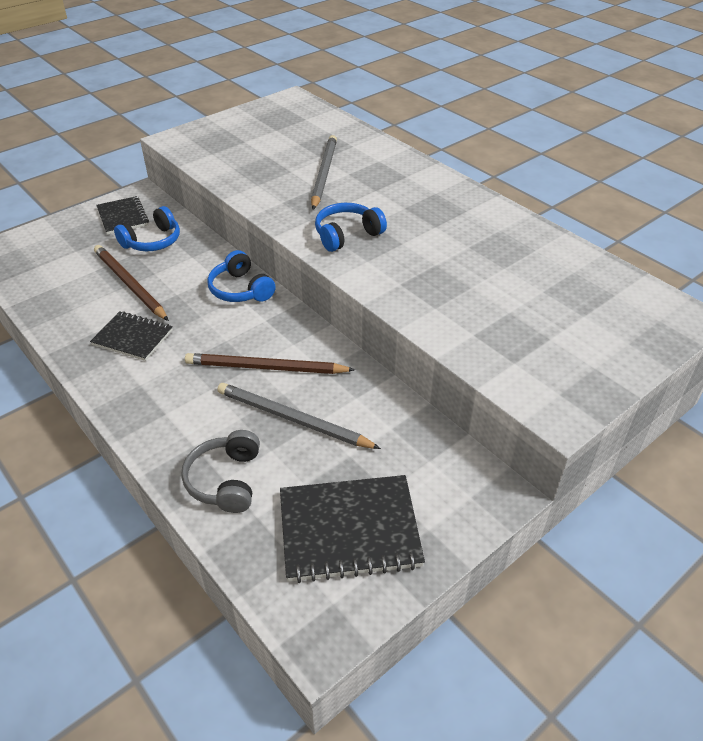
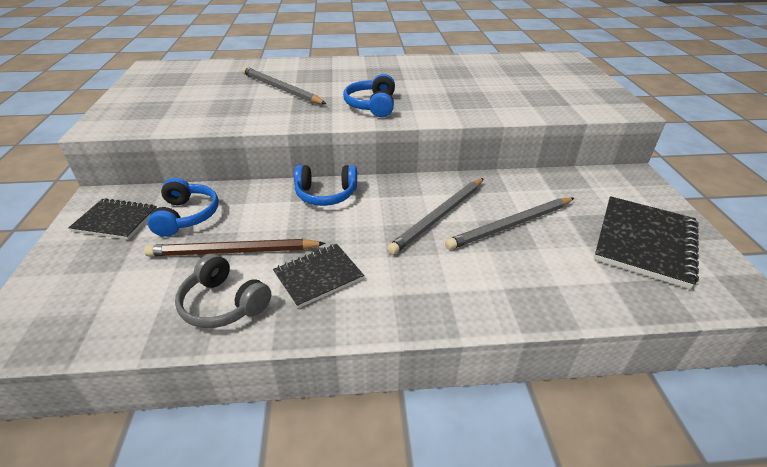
camera: 55 degrees left, 5 degrees down
grey headphones [181,430,260,513] -> grey headphones moved to [175,253,271,328]
brown pencil [185,353,355,374] -> grey pencil [387,178,484,255]

